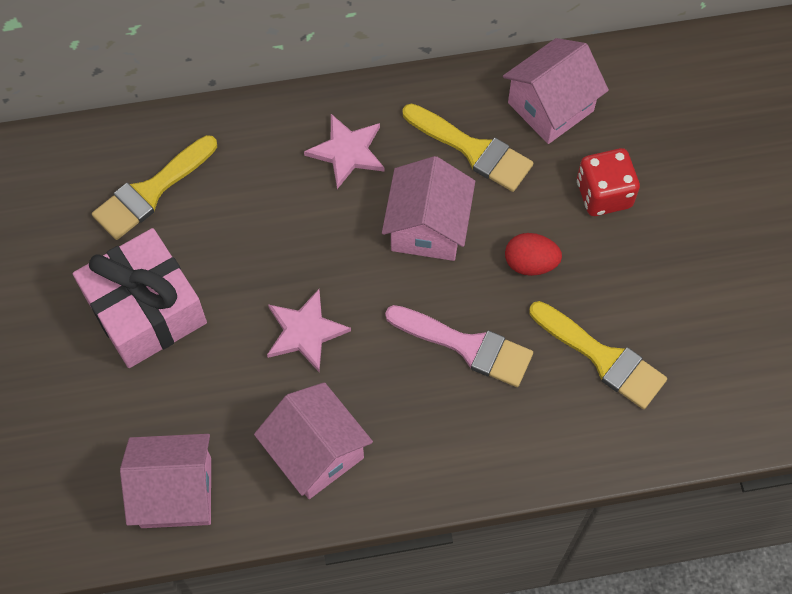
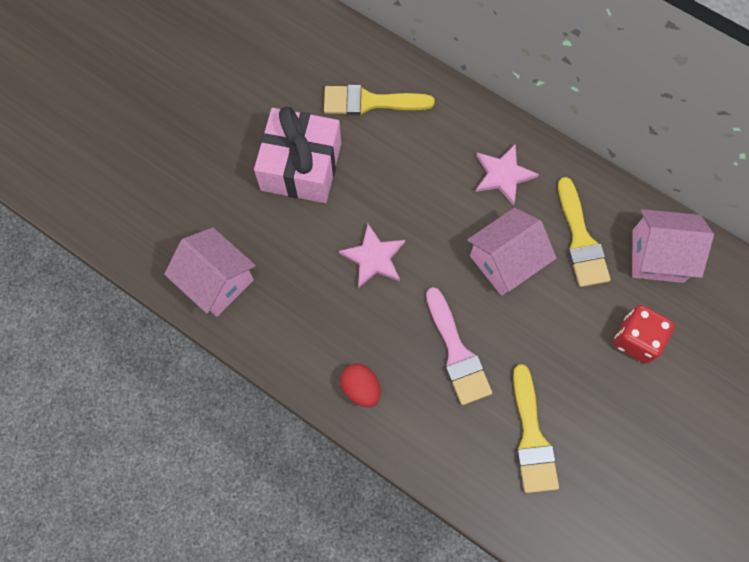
camera: 45 degrees right, 5 degrees up
pink house [254,382,373,499] -> none
red egg [505,233,562,276] -> red egg moved to [340,364,381,407]

